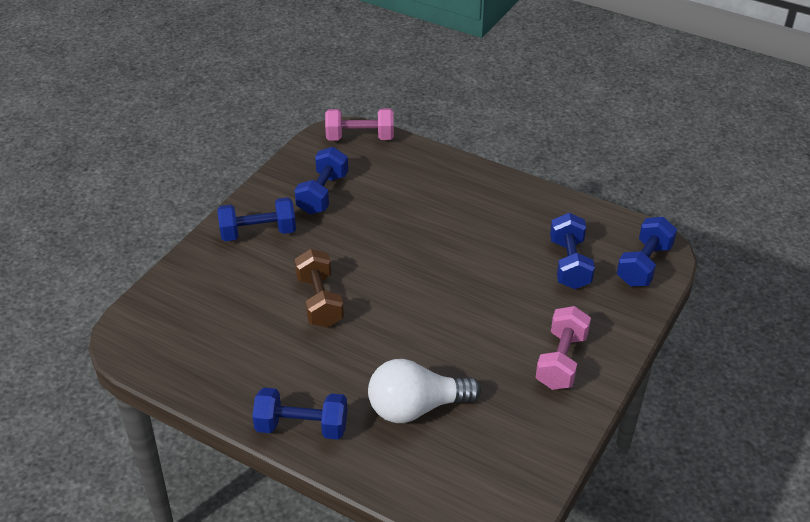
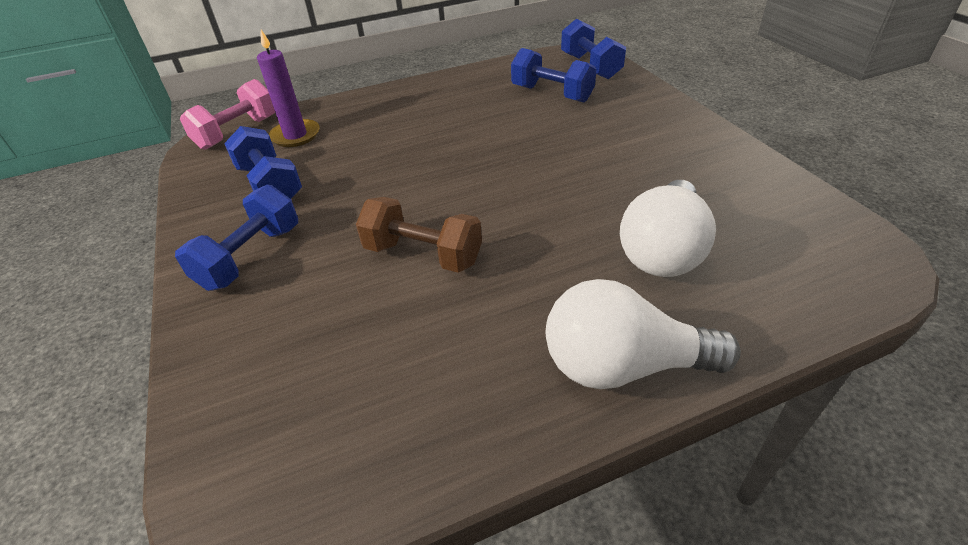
camera: 50 degrees left, 0 degrees up
blue dumbbell [252,388,347,440] -> white light bulb [546,279,741,389]
pink dumbbell [536,306,591,390] -> none
none -> purple candle [257,30,320,147]

